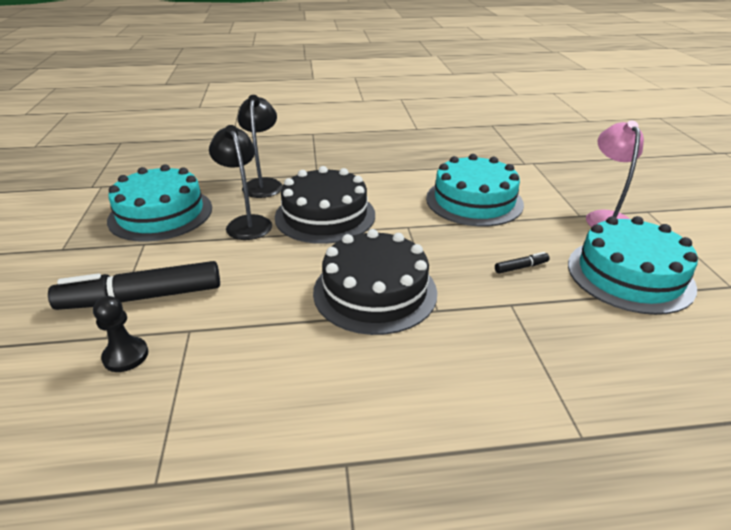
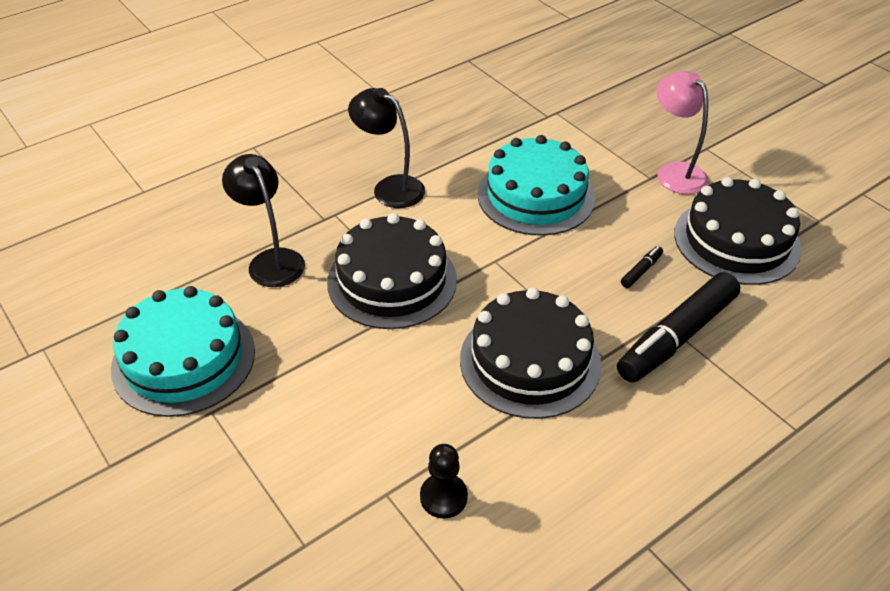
camera: 30 degrees left, 10 degrees up
black marker [48,261,220,310] -> black marker moved to [617,272,740,383]
black pawn [93,296,148,372] -> black pawn moved to [420,444,468,518]
black lamp [209,125,272,240] -> black lamp moved to [348,88,425,208]
turquoise cake [568,216,698,315] -> black cake [674,177,802,285]

